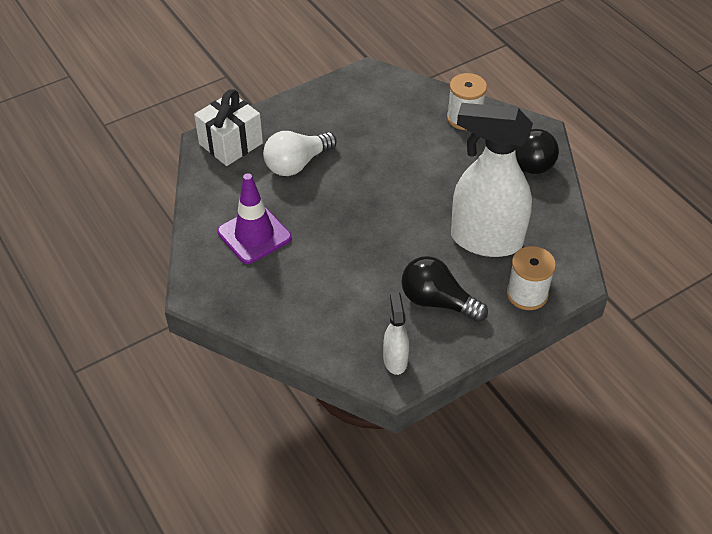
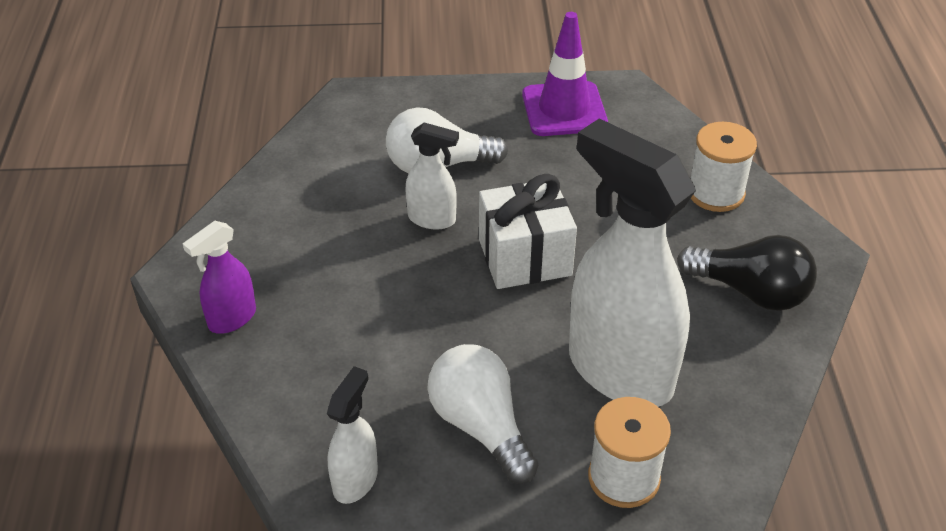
camera: 30 degrees right, 5 degrees down
white gift [194,89,263,166] -> white gift moved to [479,174,577,289]
purple traffic cone [217,173,292,264] -> purple traffic cone moved to [522,12,608,136]
black light bulb [401,256,488,322] -> white light bulb [428,344,538,484]
none -> purple spray bottle [183,221,256,333]
none -> white spray bottle [405,122,459,229]

